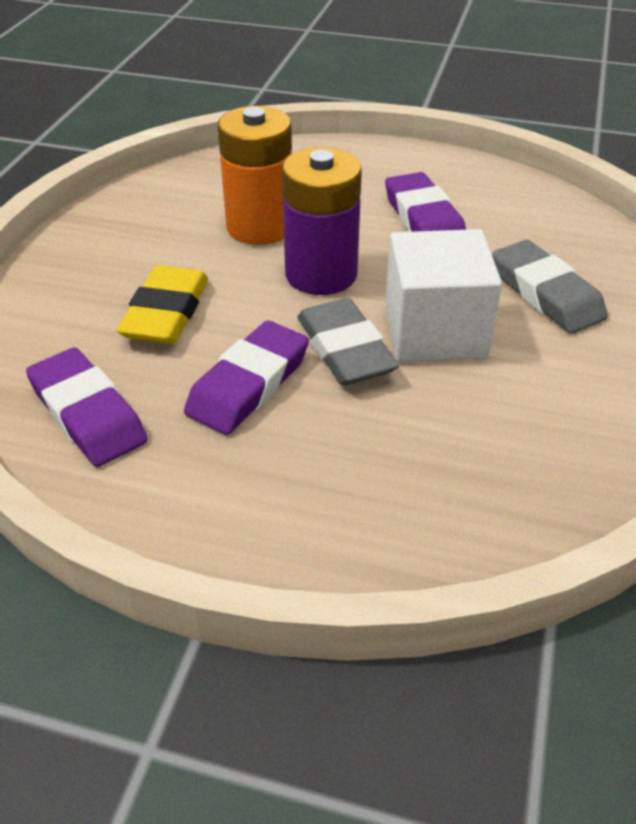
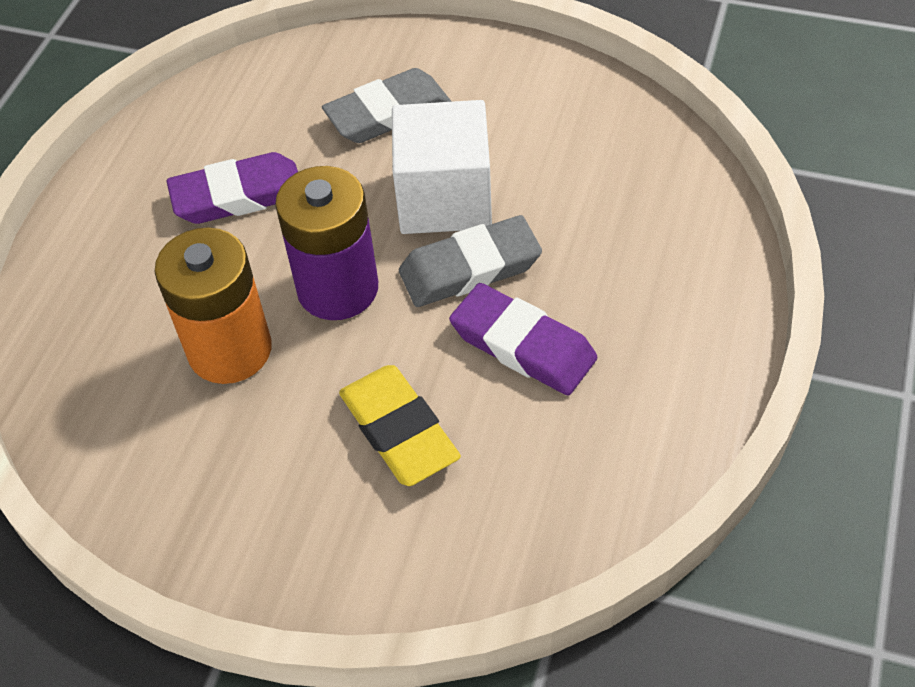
camera: 85 degrees left, 10 degrees up
purple eraser [26,348,148,467] -> none
yellow eraser [117,265,208,344] -> yellow eraser turned 45 degrees clockwise [339,365,461,486]

